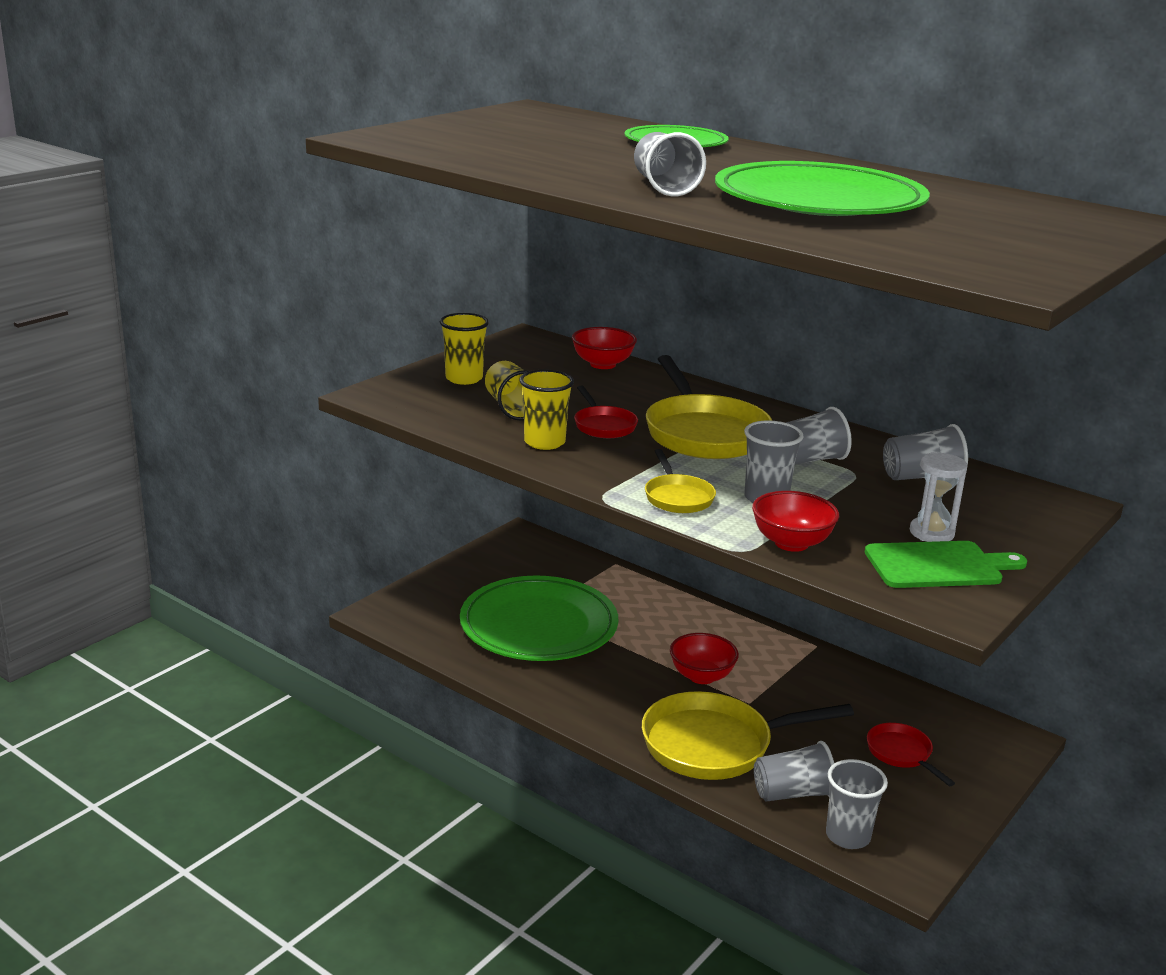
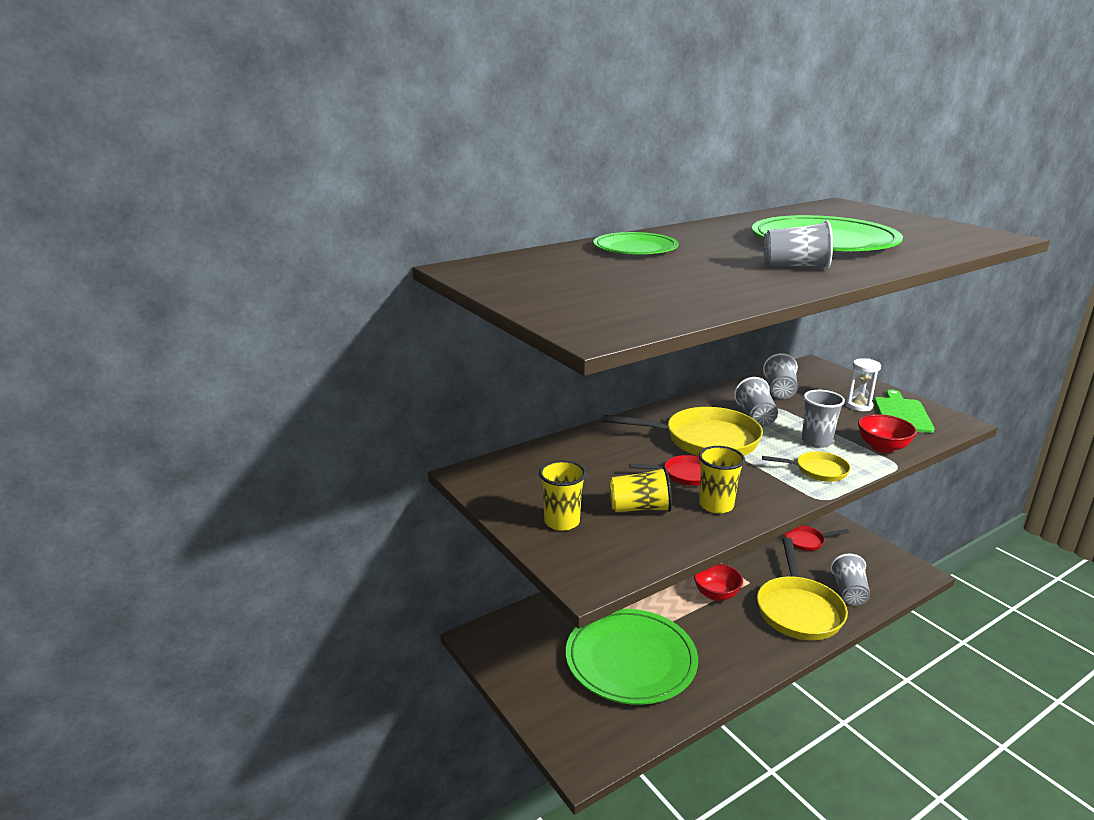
camera: 70 degrees left, 0 degrees up
red bowl [572,327,637,369] -> none
grey cup [826,759,888,849] -> none

